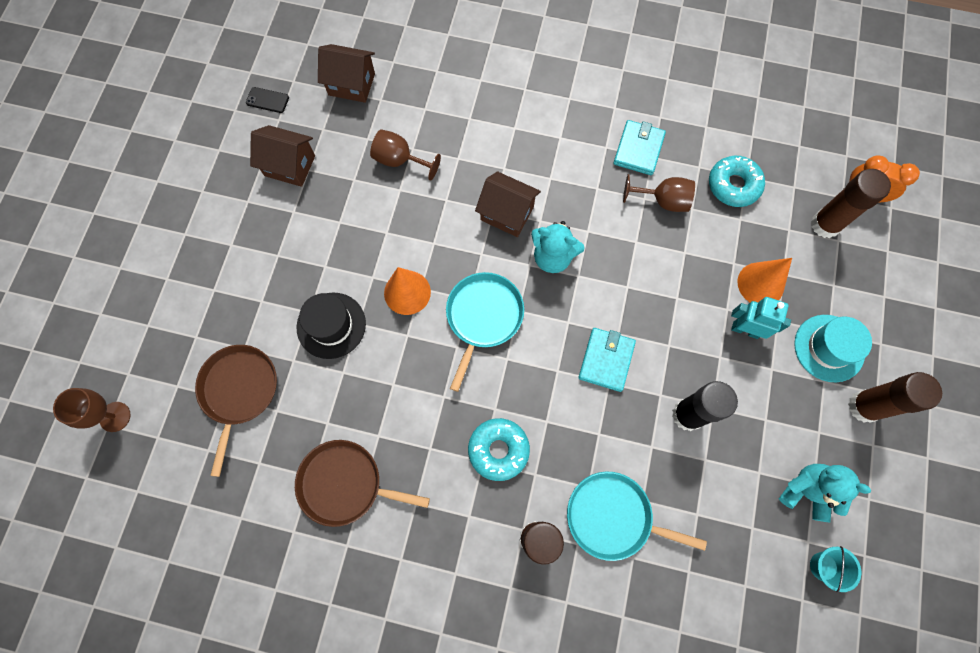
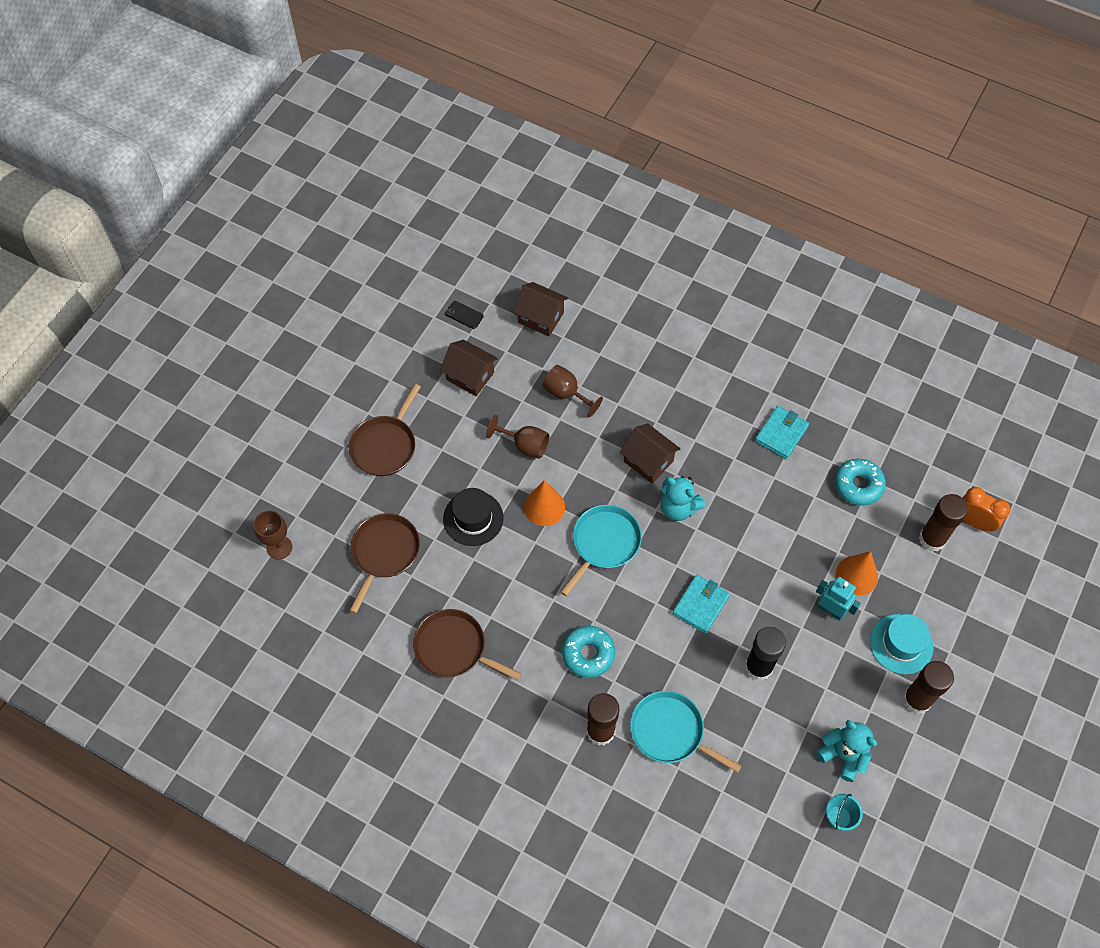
camera: 15 degrees right, 10 degrees down
brown goblet [623,174,695,212] -> brown goblet moved to [486,415,549,459]
none -> brown pan [349,384,421,476]

